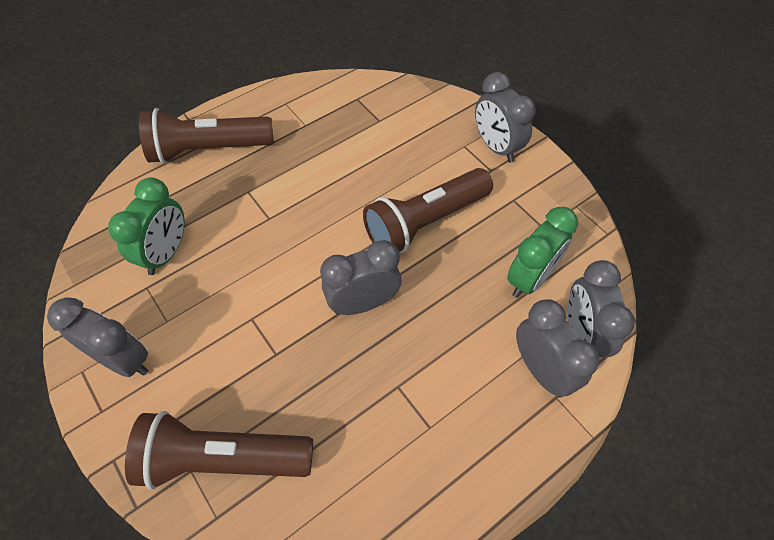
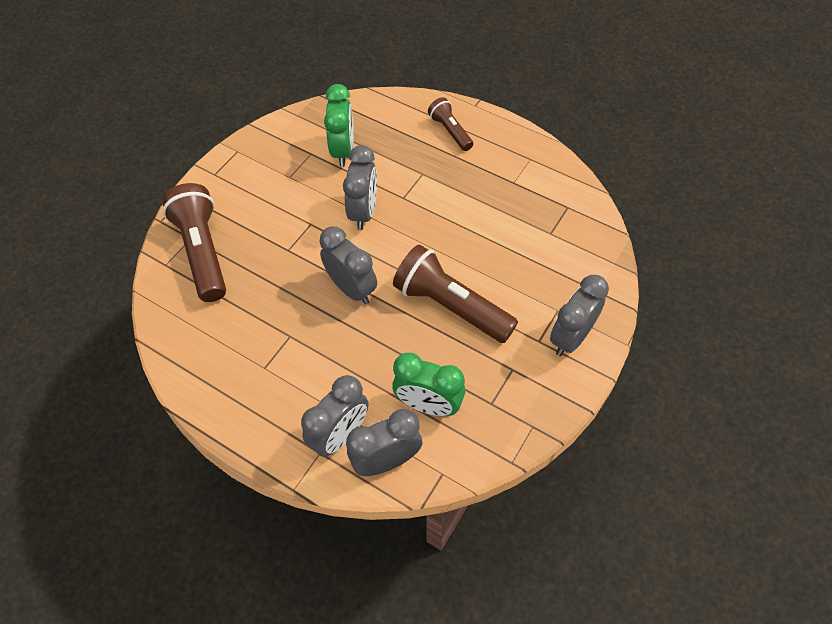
camera: 70 degrees right, 0 degrees up
grey clock [47,297,148,377] -> grey clock moved to [343,145,377,230]
green clock [108,178,185,275] -> green clock turned 90 degrees counterclockwise [324,84,354,167]
brown flashlight [139,108,274,164] -> brown flashlight [428,97,473,151], size x0.55

